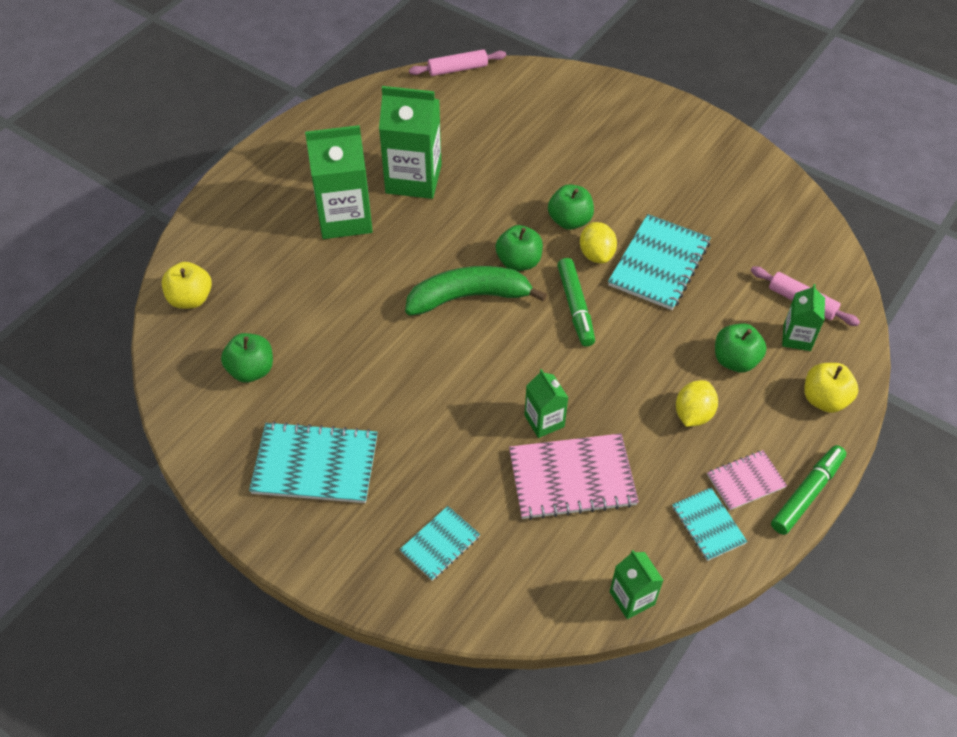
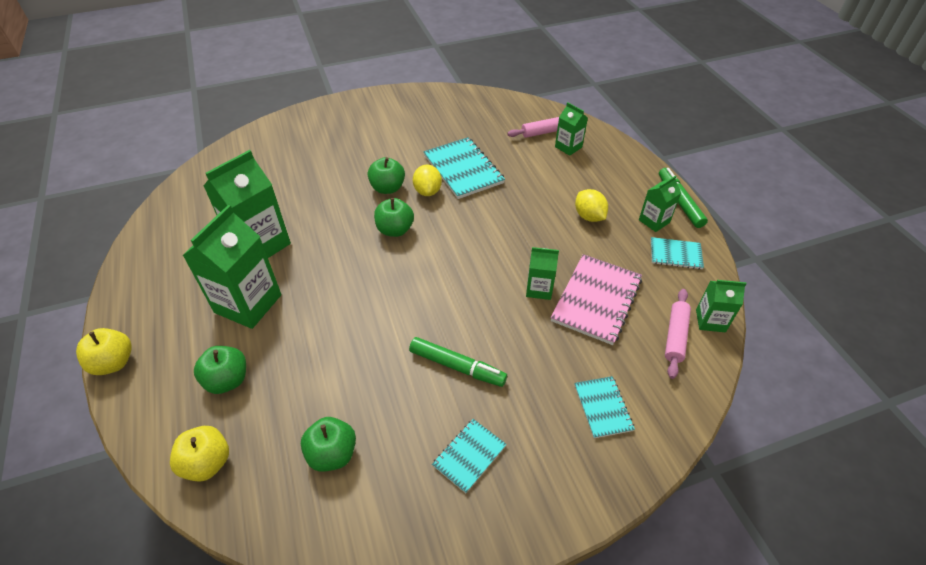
camera: 55 degrees left, 5 degrees down
turquoise notebook [249,421,378,503] -> turquoise notebook [432,419,507,493], size x0.56
green banana [405,266,547,316] -> none
pink rolling pin [409,49,506,76] -> pink rolling pin moved to [665,289,691,379]
green marker [557,258,595,347] -> green marker moved to [409,337,507,387]
yellow lemon [580,222,617,263] -> yellow lemon turned 60 degrees clockwise [413,165,442,196]
pink notebook [707,450,787,510] -> green carton [639,175,681,232]
green apple [715,324,767,372] -> green apple moved to [194,346,246,394]
yellow apple [804,363,858,413] -> yellow apple moved to [76,328,132,375]

